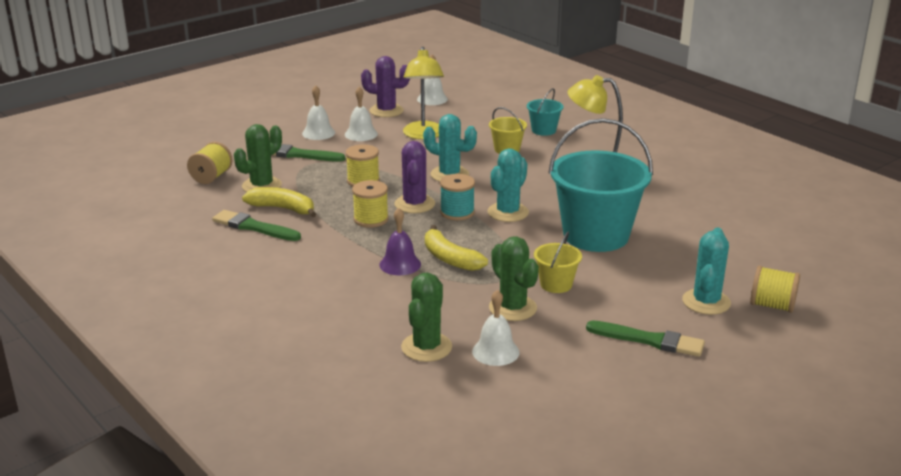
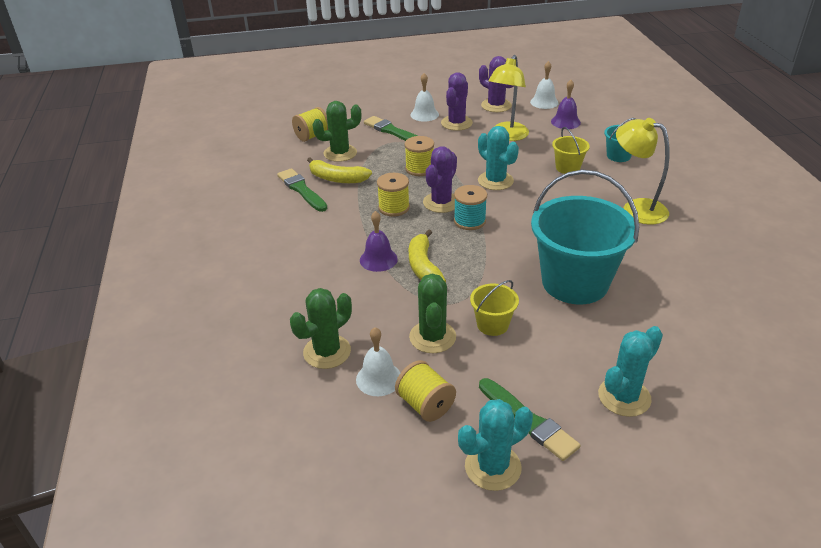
camera: 30 degrees right, 10 degrees up
yellow banana [242,187,316,217] -> yellow banana turned 150 degrees clockwise [307,157,372,183]
white bell [345,86,378,141] -> purple cactus [441,73,473,131]
turquoise cactus [488,148,529,222] -> turquoise cactus moved to [458,399,533,491]
yellow spool [750,266,800,313] -> yellow spool moved to [395,360,456,422]
none -> purple bell [551,80,581,129]

